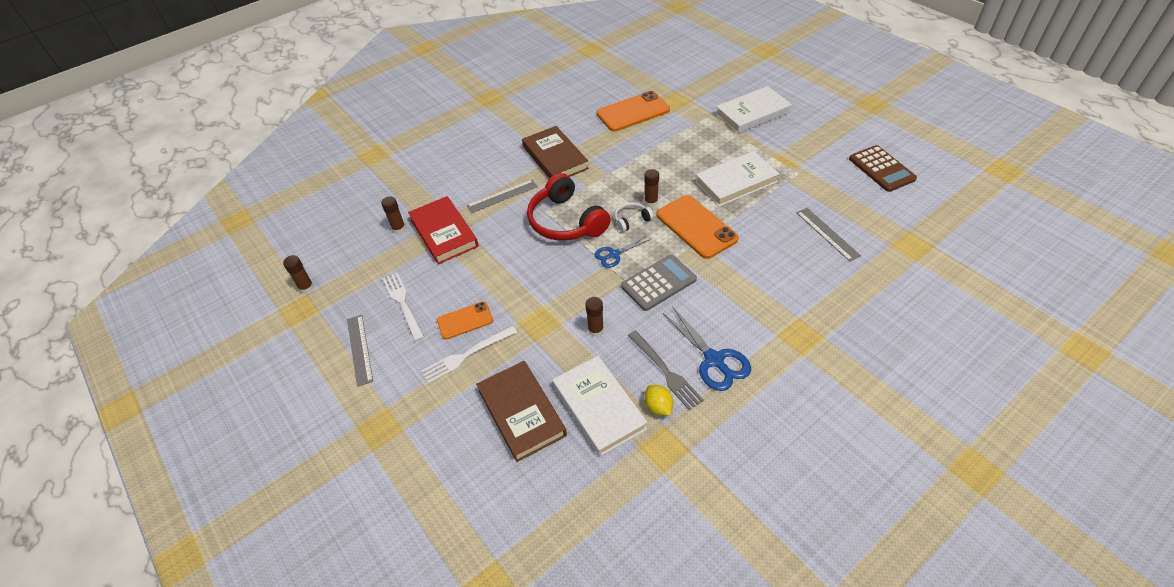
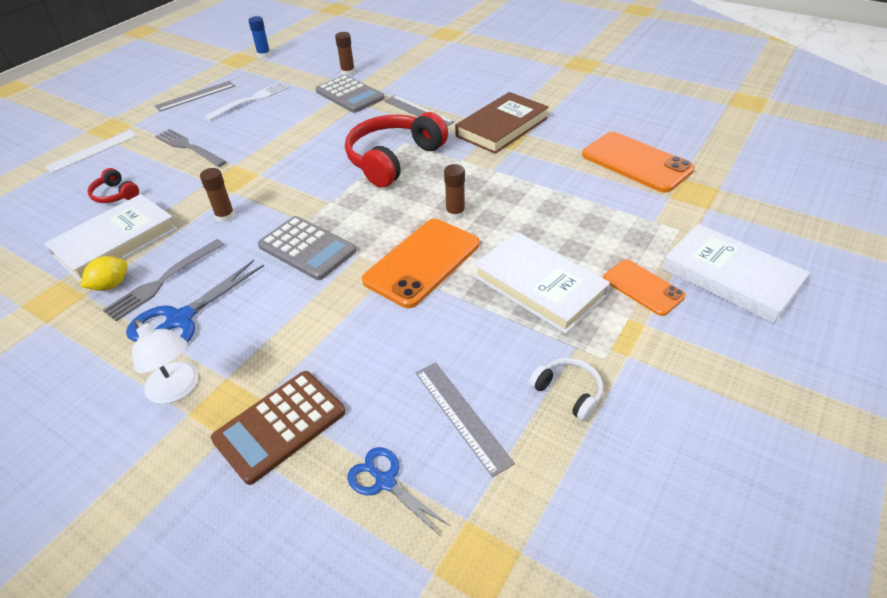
camera: 70 degrees right, 5 degrees down
brown glue stick [283,255,314,294] -> blue glue stick [248,16,271,58]
red book [408,196,479,264] -> grey calculator [315,75,385,113]
white fork [421,326,517,384] -> grey fork [155,129,227,167]
orange phone [437,302,493,340] -> orange phone moved to [603,259,686,316]
brown book [476,361,567,462] -> red headphones [87,168,139,203]
blue scissors [594,236,650,268] -> blue scissors moved to [347,447,450,536]
white headphones [614,202,654,232] -> white headphones moved to [529,358,603,421]
grey ruler [796,208,861,261] -> grey ruler turned 75 degrees counterclockwise [416,362,515,477]
brown calculator [849,145,917,192] -> brown calculator moved to [211,371,346,485]
none -> white ruler [45,130,138,173]
none -> white lamp [132,319,198,404]

